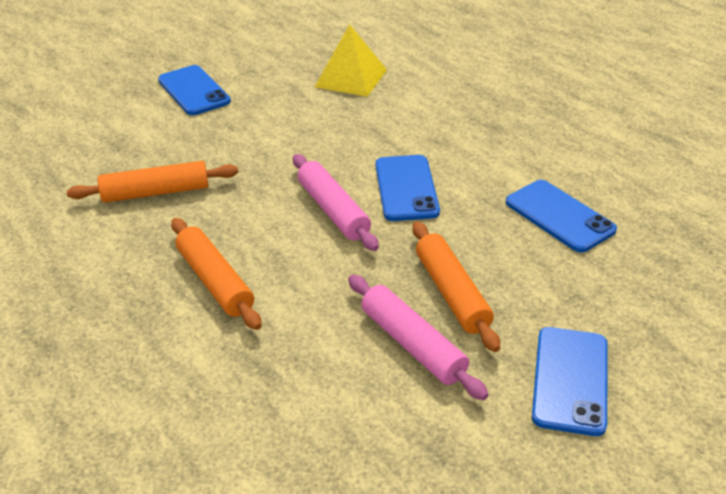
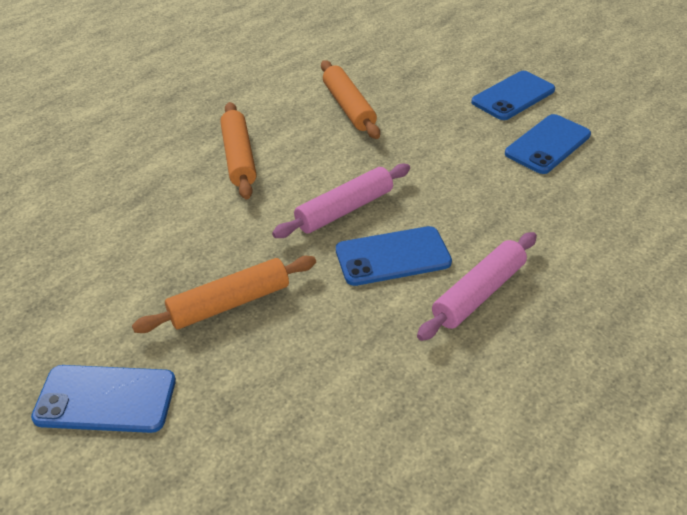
camera: 80 degrees right, 5 degrees up
orange rolling pin [171,218,262,330] -> orange rolling pin turned 60 degrees counterclockwise [220,102,257,199]
yellow pyramid [315,24,387,97] -> none
pink rolling pin [348,275,489,400] -> pink rolling pin moved to [417,232,537,341]
blue phone [506,180,617,253] -> blue phone moved to [505,114,591,174]

